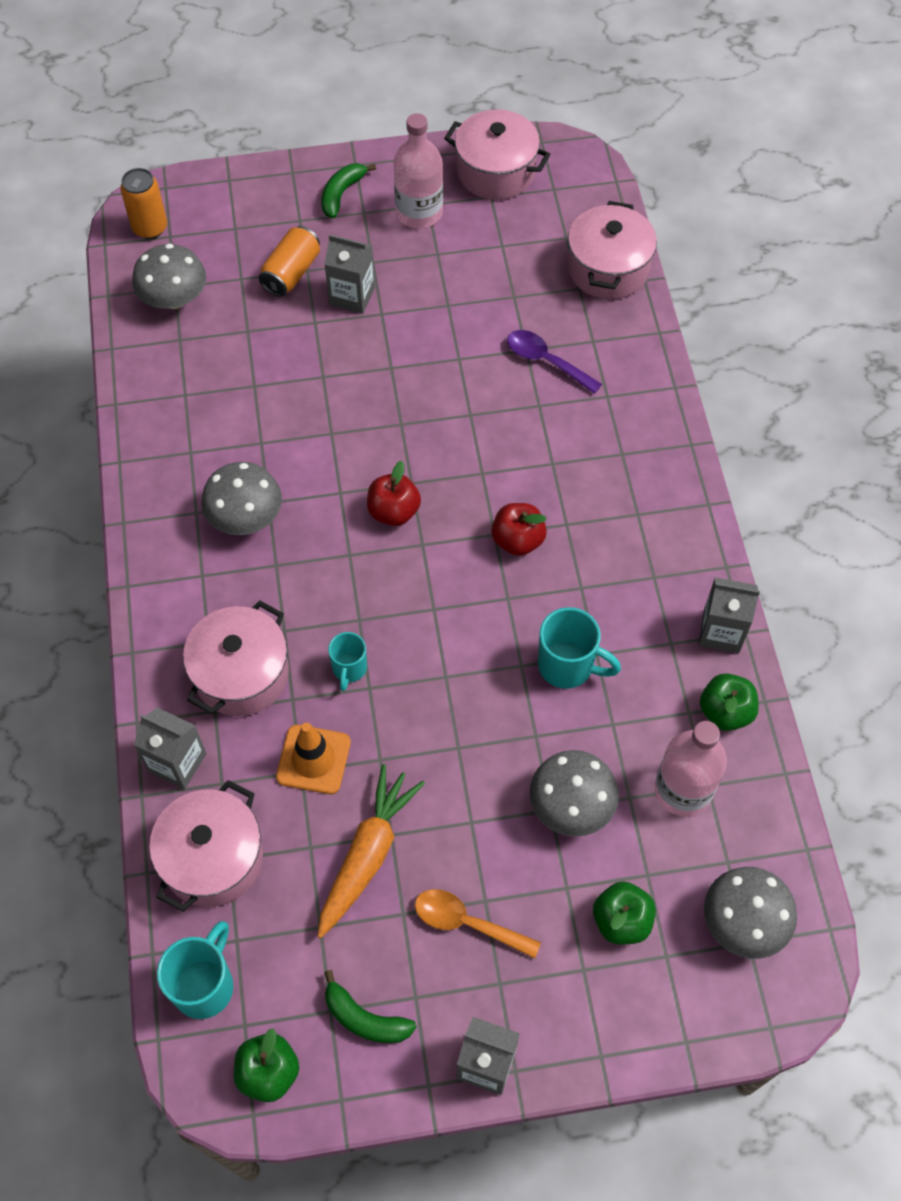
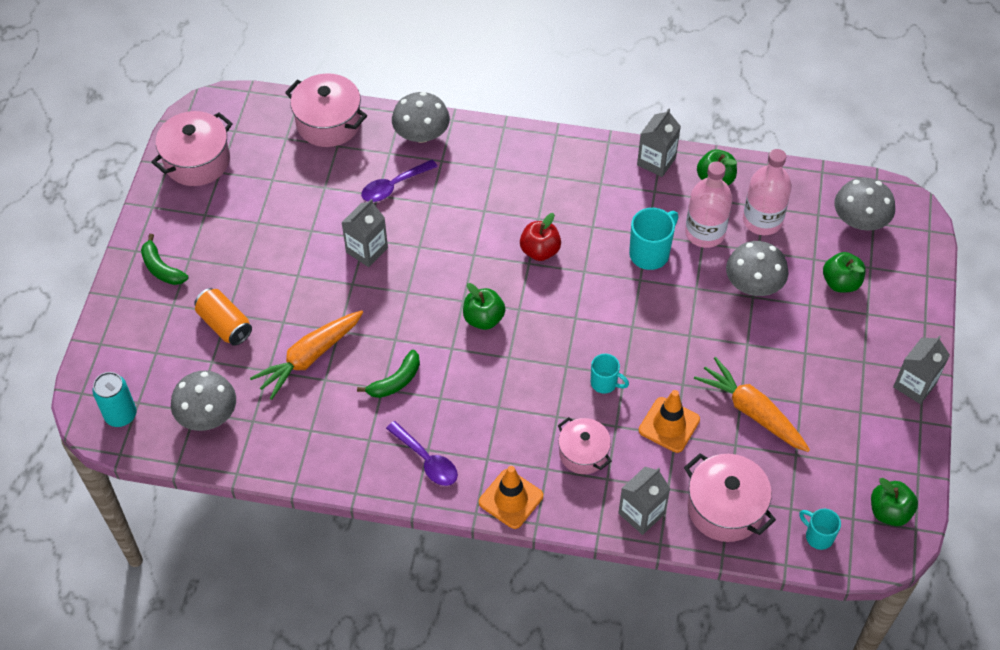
camera: 70 degrees left, 5 degrees down
orange can [120,168,167,239] -> turquoise can [92,372,137,427]
turquoise mug [157,921,233,1019] -> turquoise mug [799,509,841,550], size x0.63
pink pot [183,600,289,716] -> pink pot [558,417,612,474], size x0.66
grey mushroom [201,462,282,535] -> grey mushroom moved to [392,92,450,143]
grey carton [324,234,375,314] -> grey carton moved to [341,199,388,267]
green banana [324,970,417,1043] -> green banana moved to [357,350,420,398]
red apple [367,461,421,526] -> green apple [463,283,505,330]
pink bottle [393,113,443,228] -> pink bottle moved to [685,161,732,248]
orange spoon [415,889,541,959] -> none
none -> orange carrot [250,310,363,400]
none -> purple spoon [386,421,458,486]
none -> orange traffic cone [479,466,543,529]

